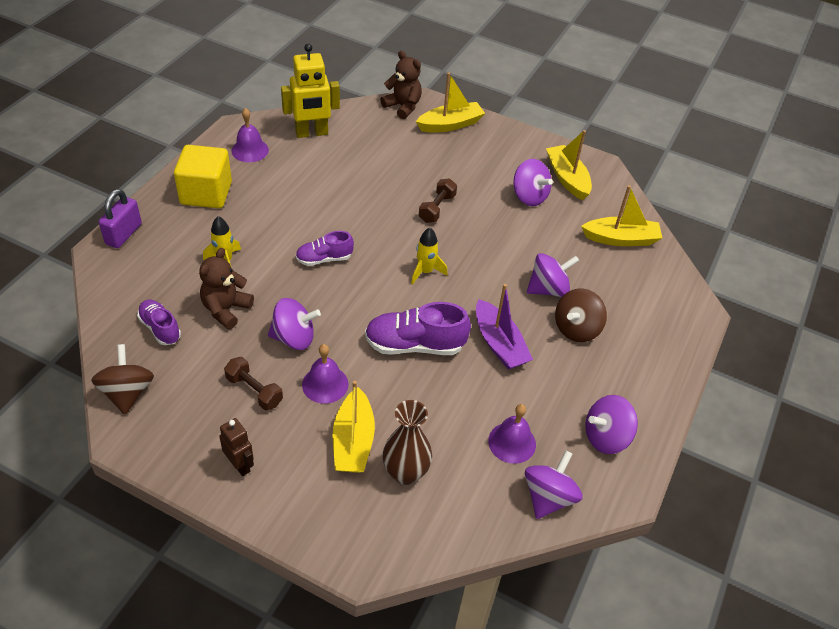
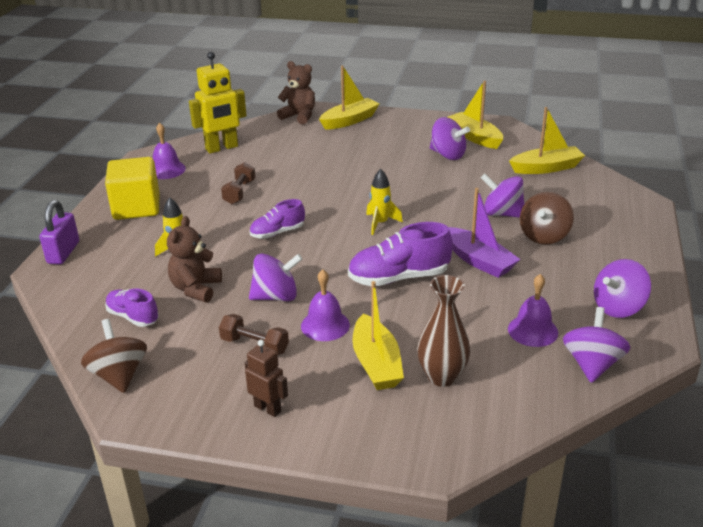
camera: 10 degrees left, 15 degrees down
brown dumbbell [419,179,457,223] -> brown dumbbell moved to [221,162,255,204]
purple spinning top [527,253,579,297] -> purple spinning top turned 120 degrees counterclockwise [481,174,524,218]

